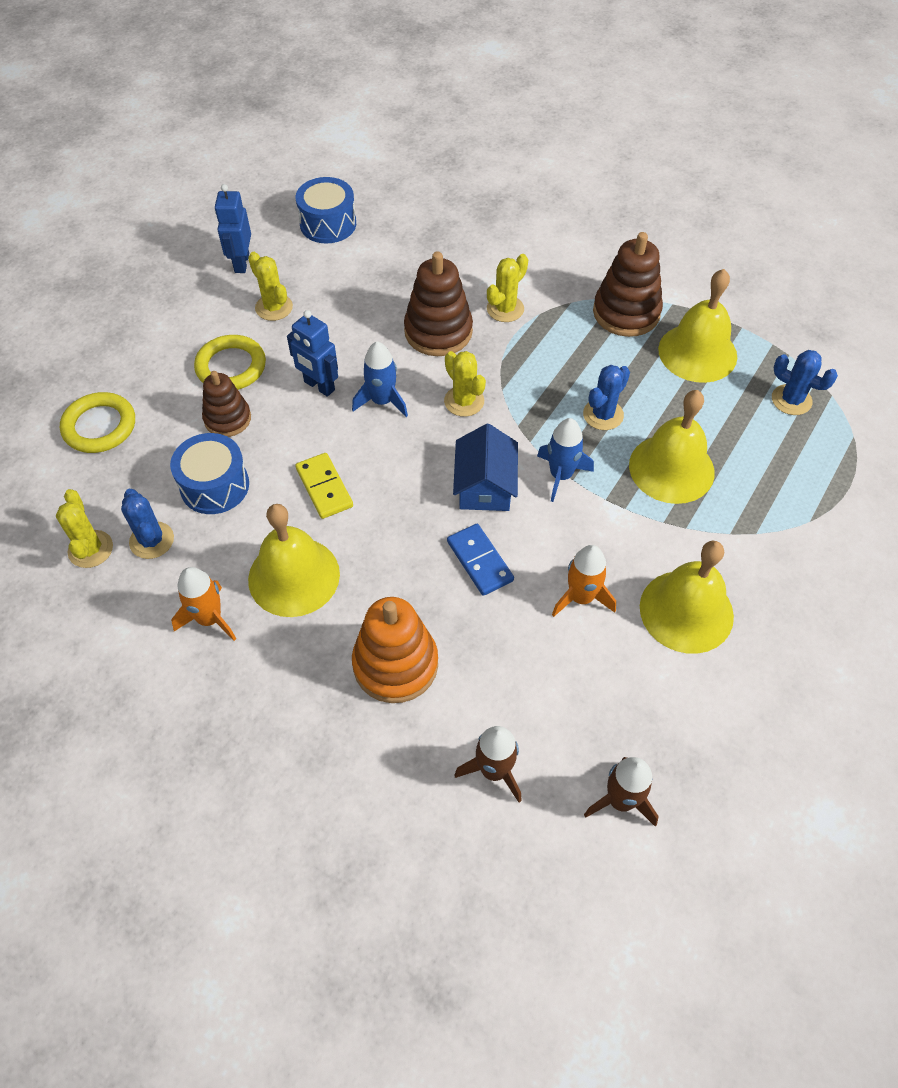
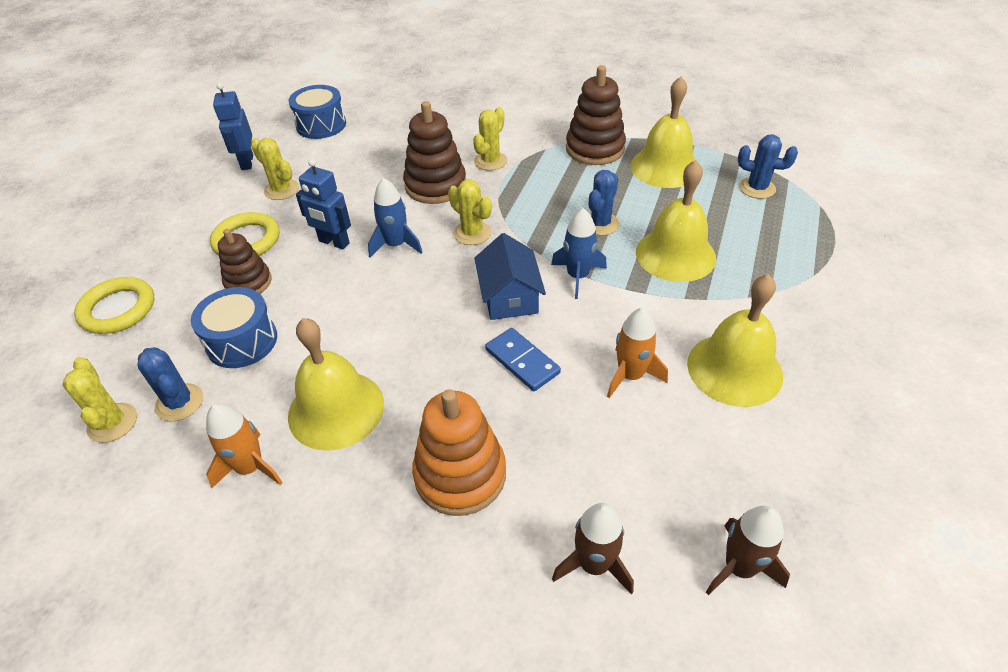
camera: 10 degrees left, 10 degrees down
yellow domino [295,453,353,519] -> none

